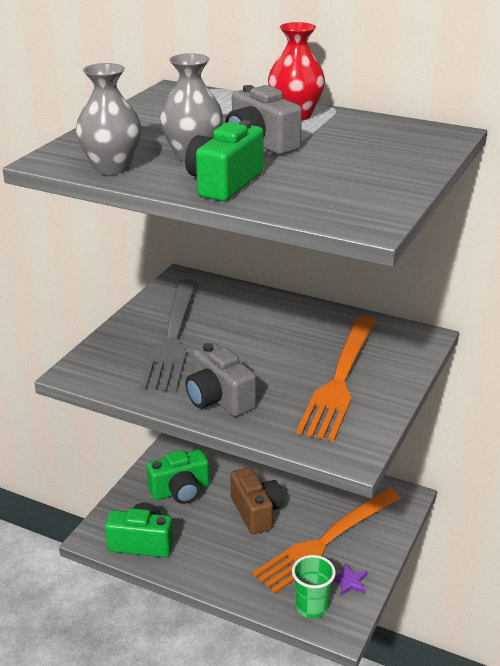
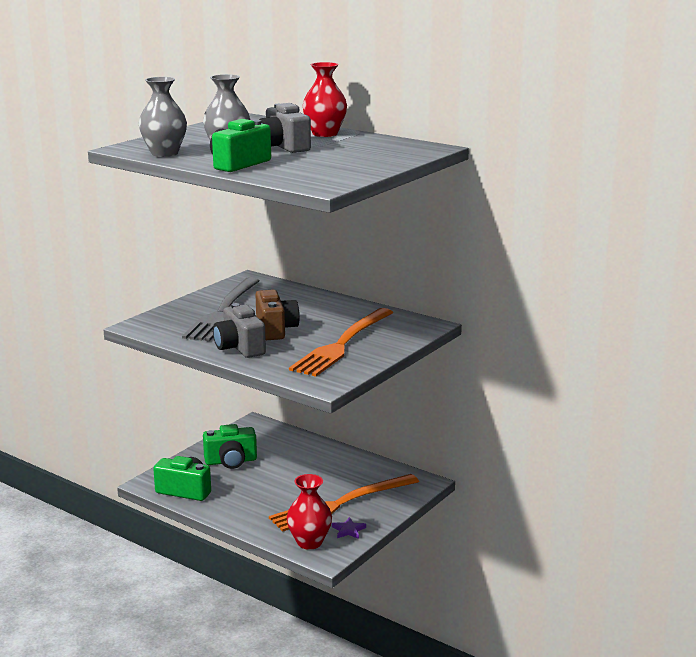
camera: 10 degrees right, 10 degrees down
brown camera [230,467,284,534] -> brown camera moved to [256,290,300,340]
green cup [292,555,336,618] -> red vase [287,474,332,550]

